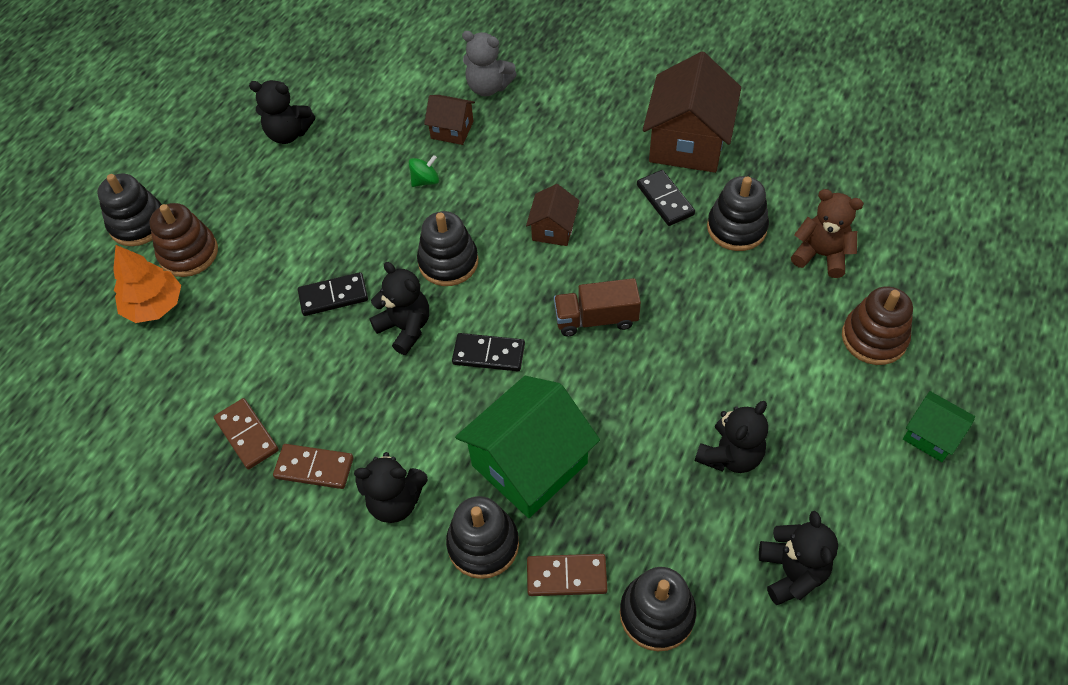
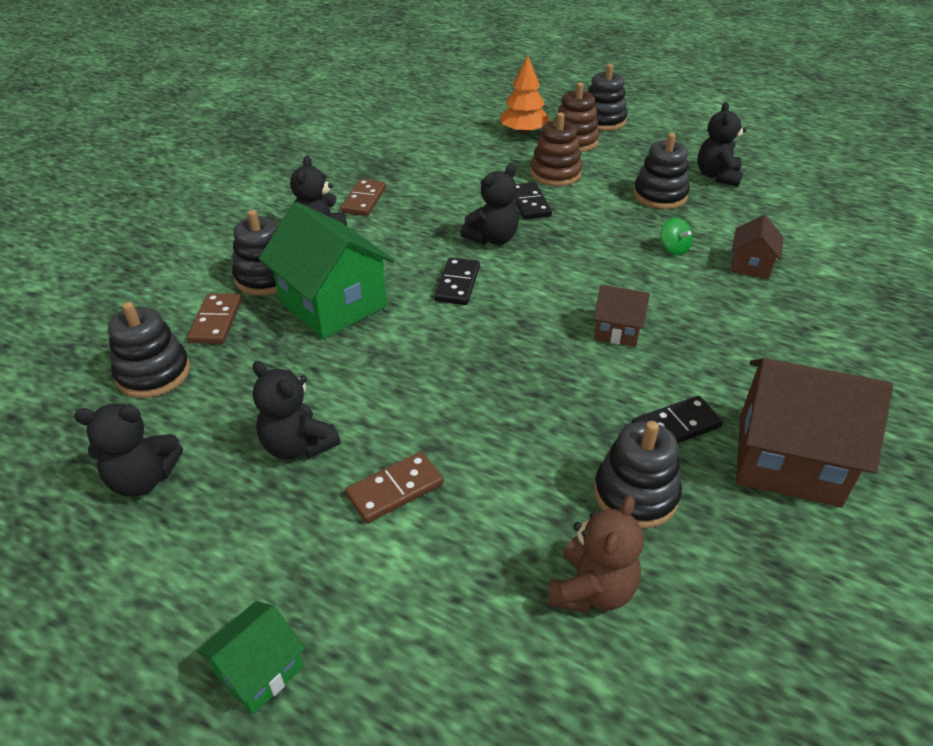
camera: 90 degrees right, 15 degrees down
brown domino [214,398,279,469] -> brown domino moved to [345,452,444,523]
black stacking toy [417,211,478,286] -> black stacking toy moved to [633,133,690,209]
grey teddy bear [462,31,517,96] -> none
brown truck [554,278,641,336] -> none
brown stacking toy [842,286,913,365] -> brown stacking toy moved to [530,113,582,186]

